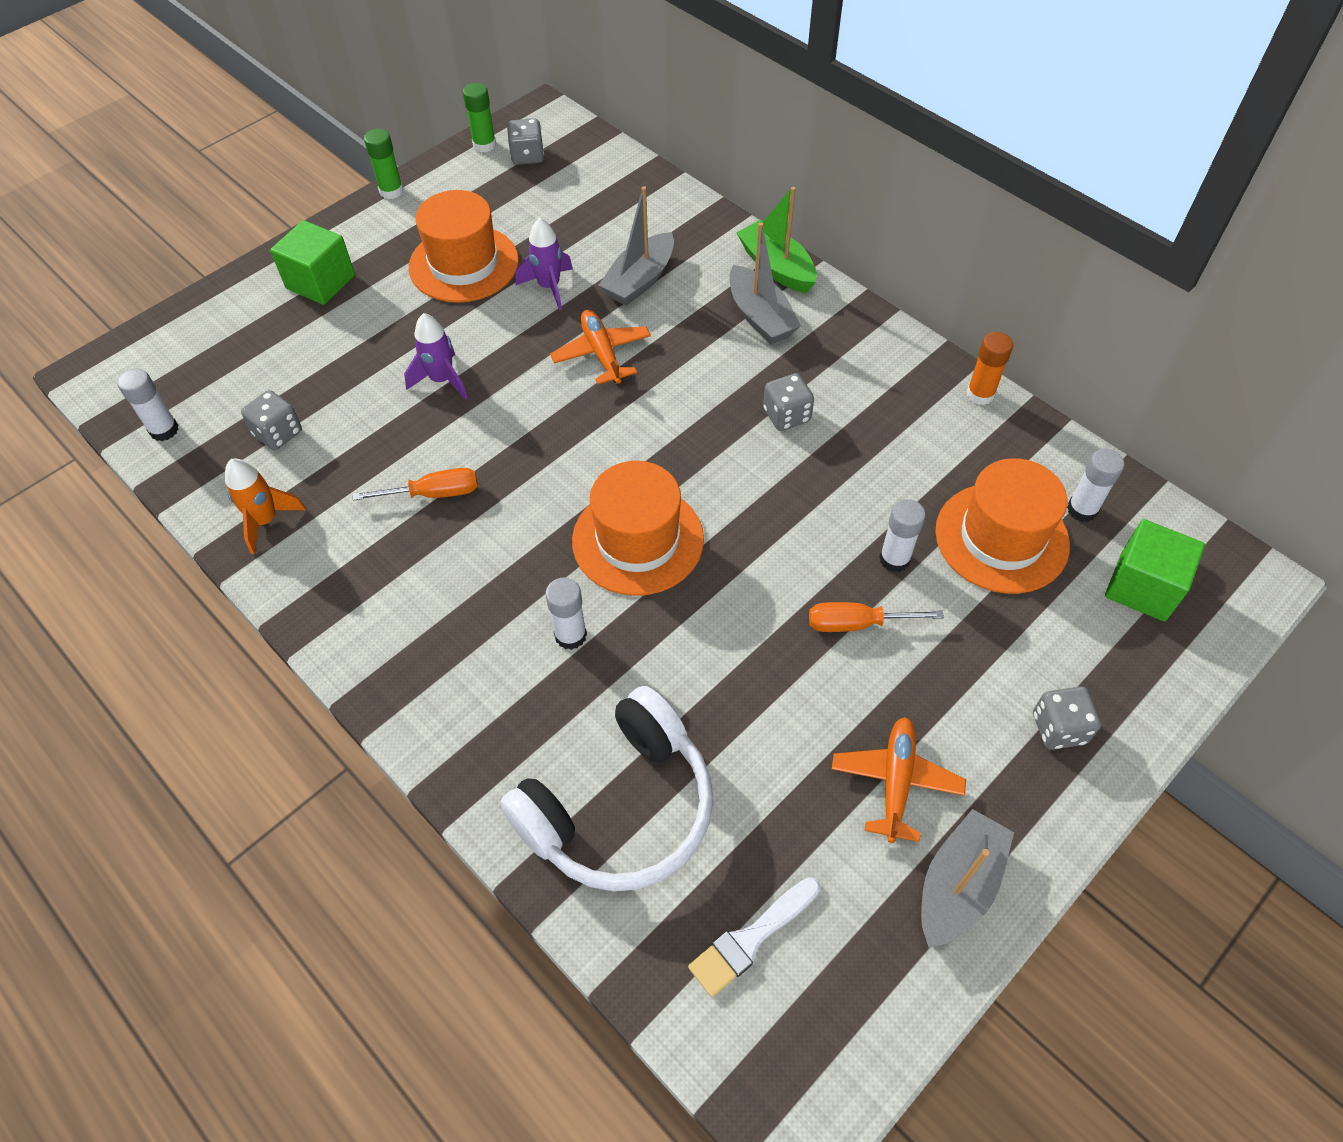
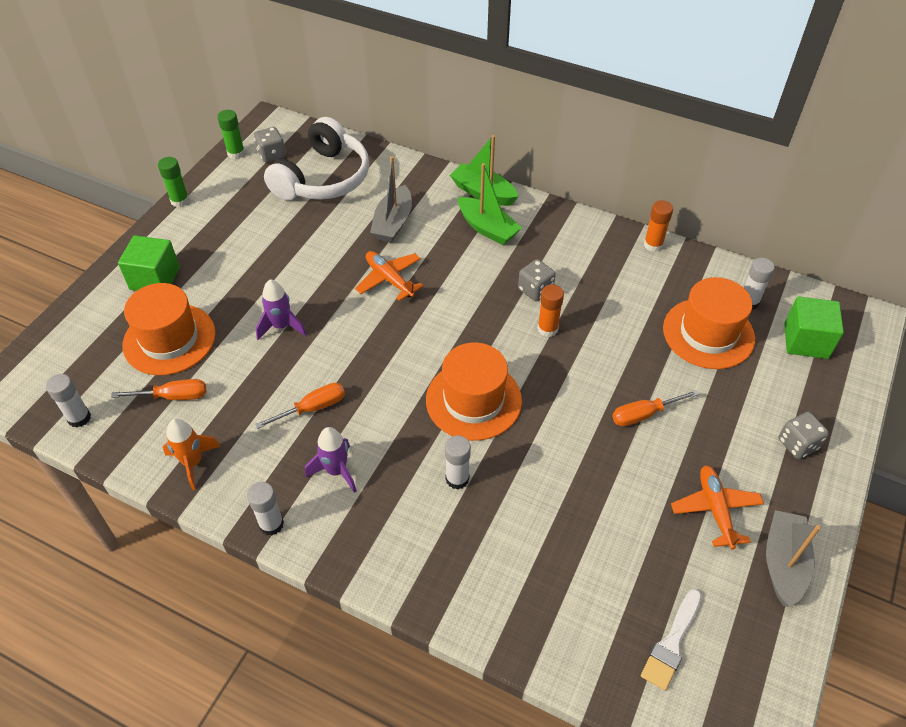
camera: 20 degrees left, 5 degrees down
grey dice [241,390,302,450] -> orange screwdriver [111,379,206,400]
orange hat [409,190,519,303] -> orange hat moved to [123,283,216,375]
white headphones [500,686,713,891] -> white headphones moved to [264,117,369,200]
purple rocket [516,218,573,310] -> purple rocket moved to [305,427,357,493]
grey boat [729,222,801,344] -> green boat [458,163,522,245]
white glue stick [879,499,926,572] -> white glue stick moved to [247,482,284,536]
none -> orange glue stick [537,284,564,337]

